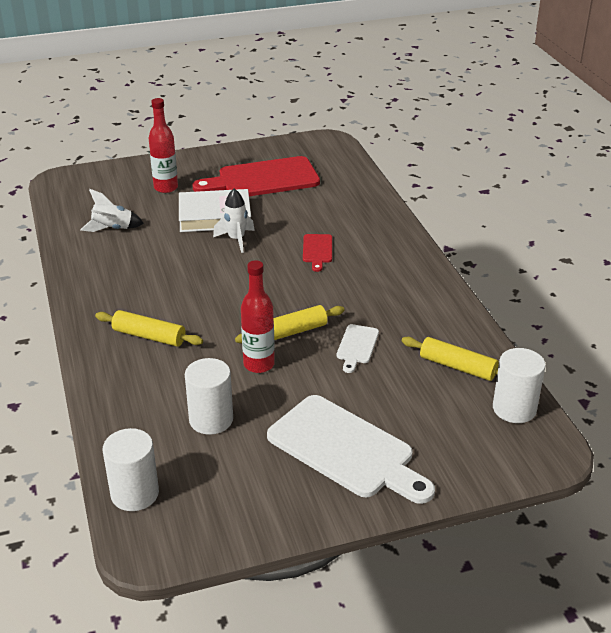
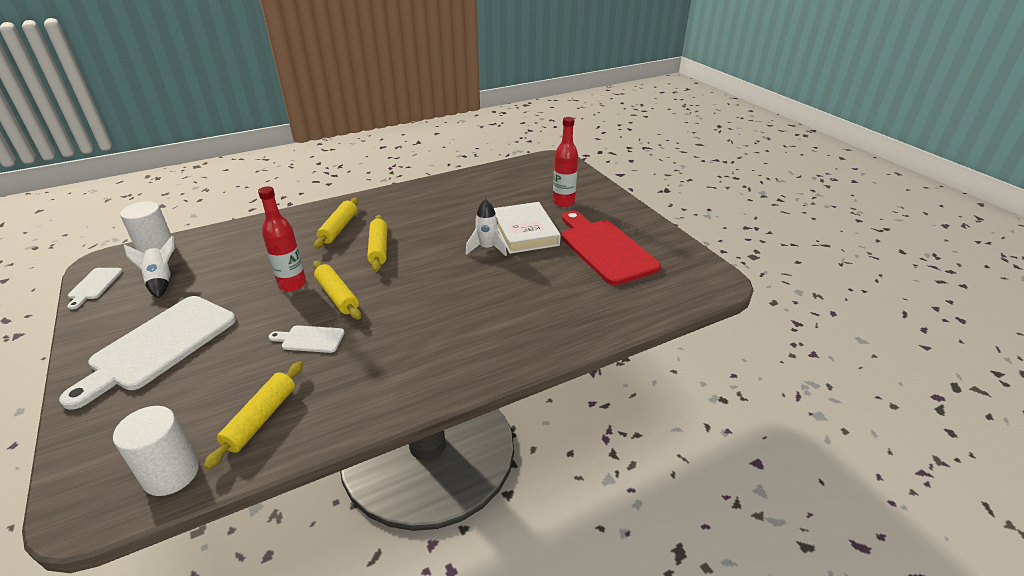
camera: 80 degrees right, 0 degrees up
white rocket [80,189,144,232] -> white rocket moved to [124,236,174,298]
white cylinder [185,358,233,435] -> none
red cutting board [303,234,332,272] -> none
none -> white cutting board [67,268,123,310]
none -> yellow rolling pin [367,215,387,272]

